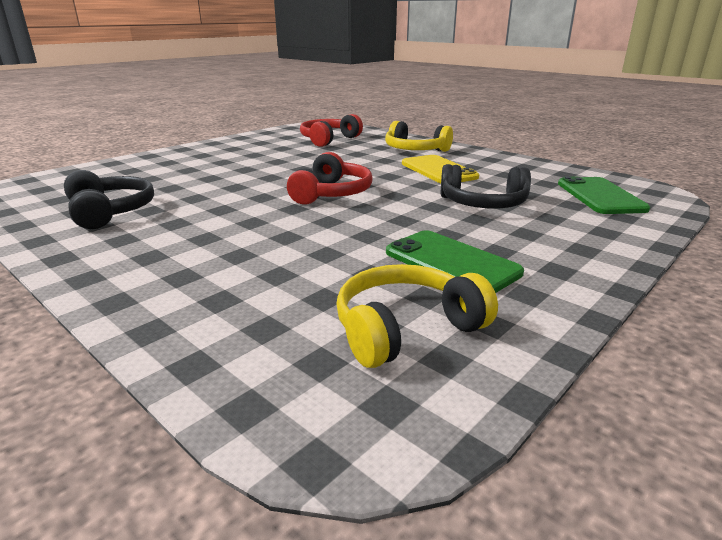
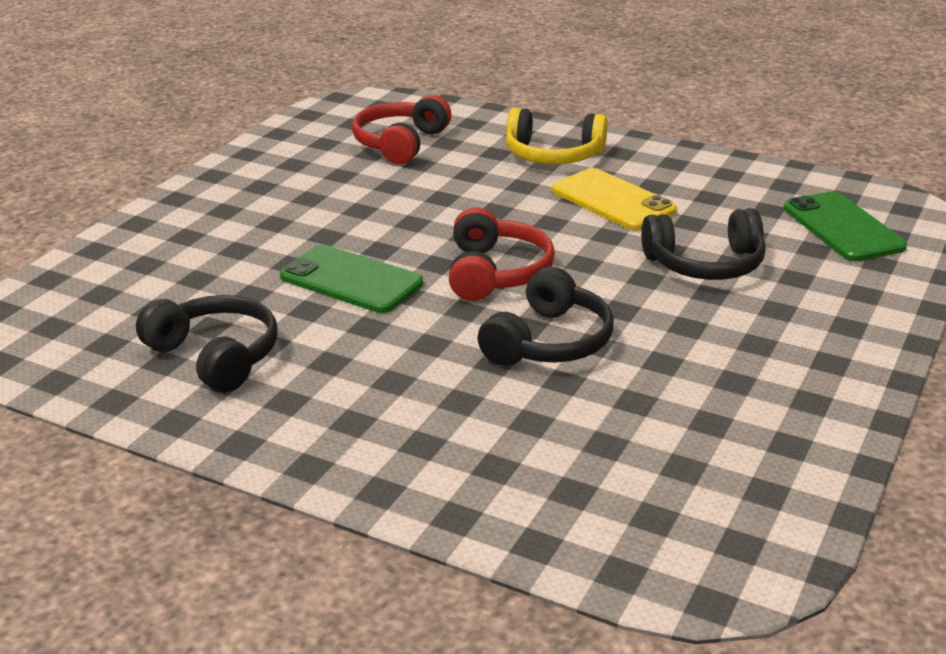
camera: 15 degrees left, 5 degrees up
yellow headphones [336,264,498,368] -> none
green phone [386,230,524,293] -> green phone moved to [280,245,423,313]
none -> black headphones [478,267,614,366]

